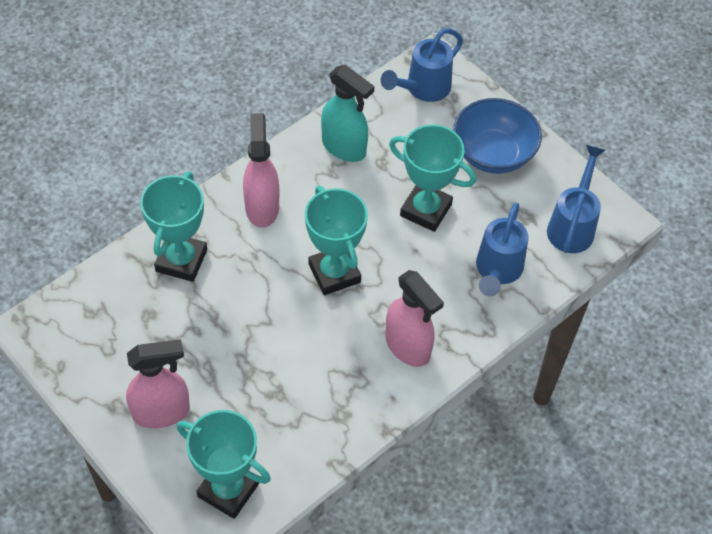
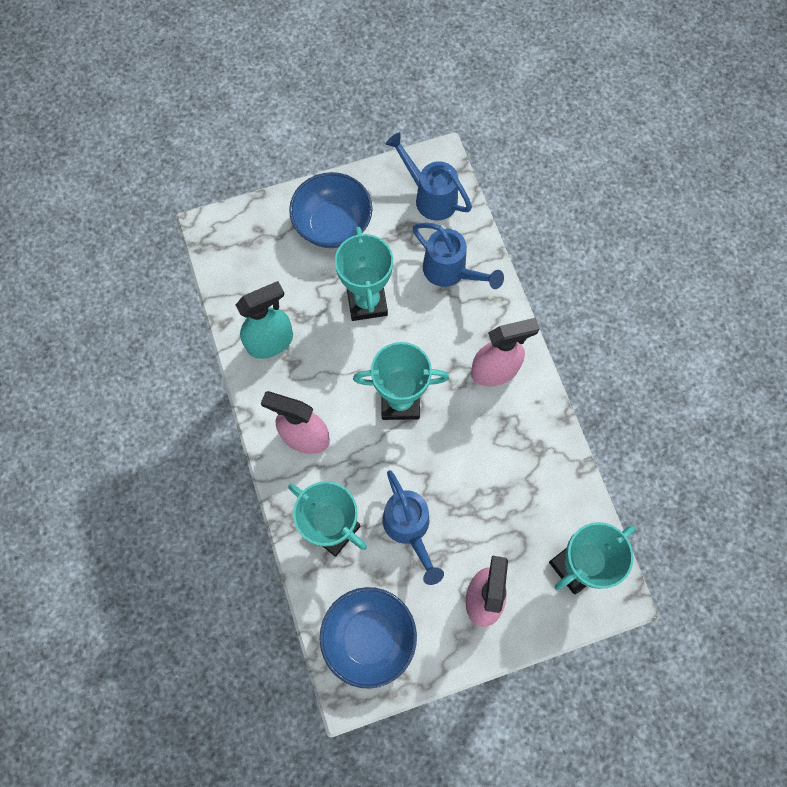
camera: 65 degrees left, 15 degrees up
blue watering can [381,28,463,102] -> blue watering can moved to [382,470,444,585]
turquoise trophy [389,125,476,232] -> turquoise trophy turned 60 degrees counterclockwise [335,227,393,321]
none -> blue bowl [320,587,417,689]

